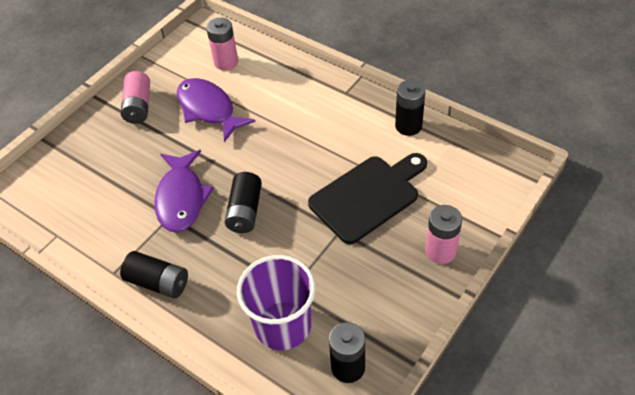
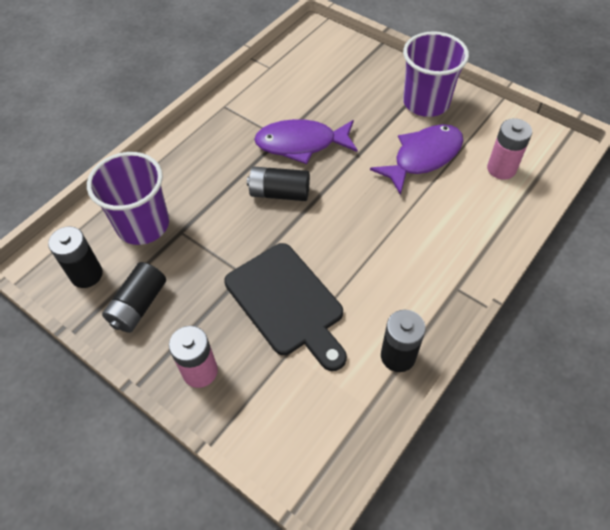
camera: 90 degrees right, 5 degrees up
black battery [120,251,188,298] -> black battery moved to [102,262,166,333]
pink battery [121,71,150,124] -> purple cup [403,31,469,117]

